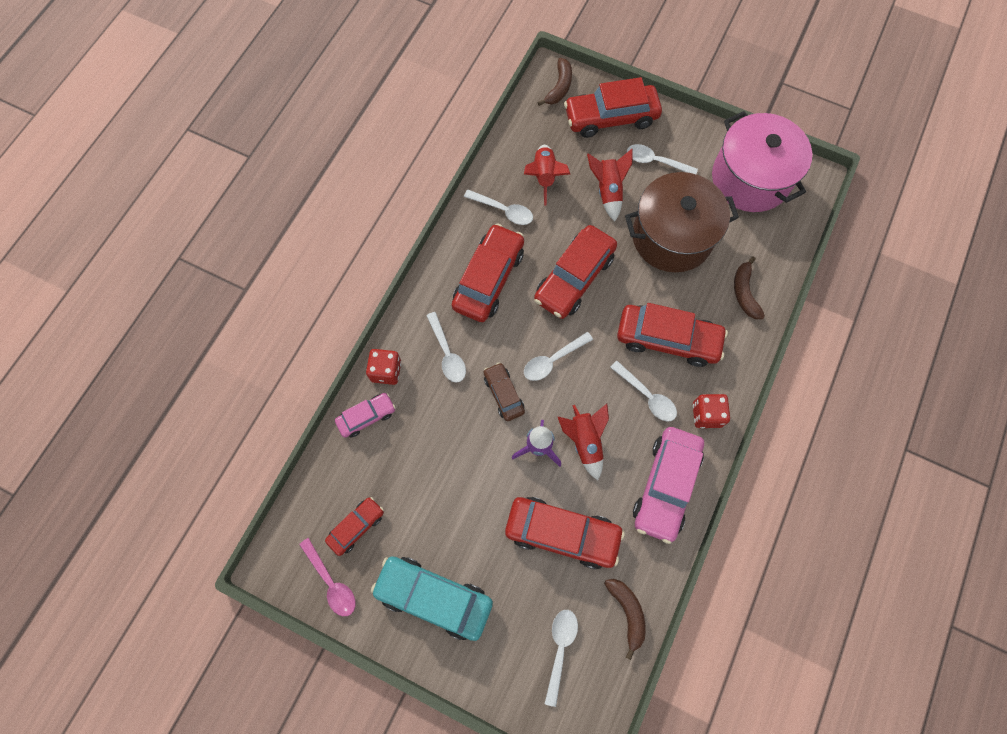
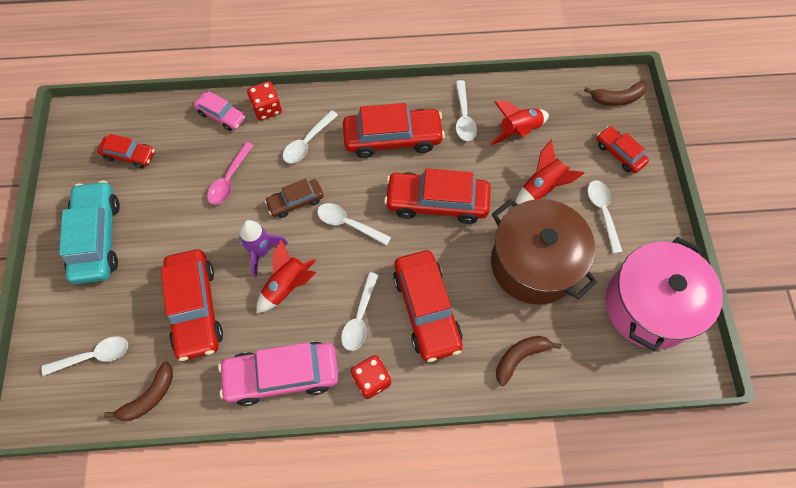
camera: 60 degrees right, 5 degrees down
pink spoon [299,538,356,616] -> pink spoon moved to [207,142,254,205]
brown car [484,362,525,421] -> brown car turned 150 degrees counterclockwise [265,179,323,218]
red car [564,77,662,138] -> red car [597,126,649,173], size x0.55

